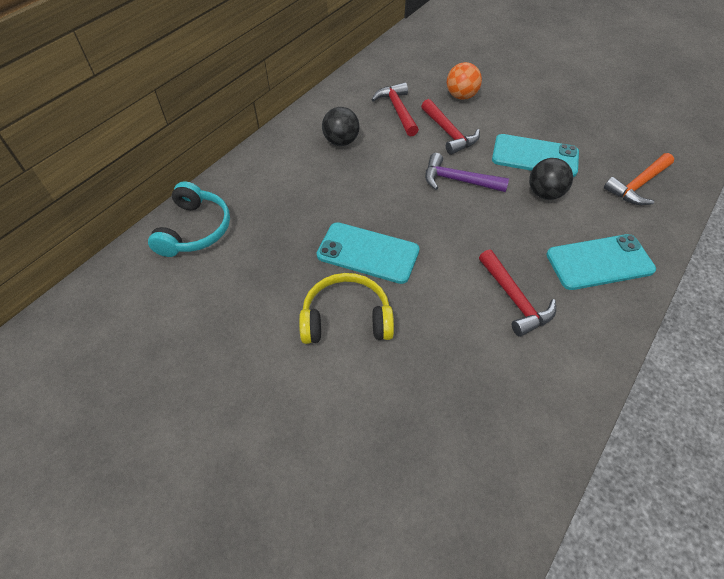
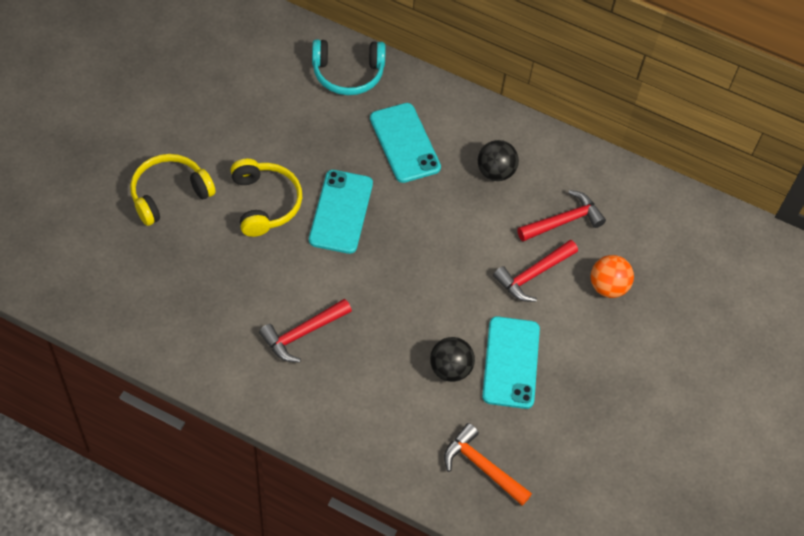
camera: 75 degrees right, 5 degrees up
purple hammer [425,153,509,192] -> none
turquoise phone [546,234,656,290] -> turquoise phone moved to [370,103,441,183]
none -> yellow headphones [130,154,216,226]

